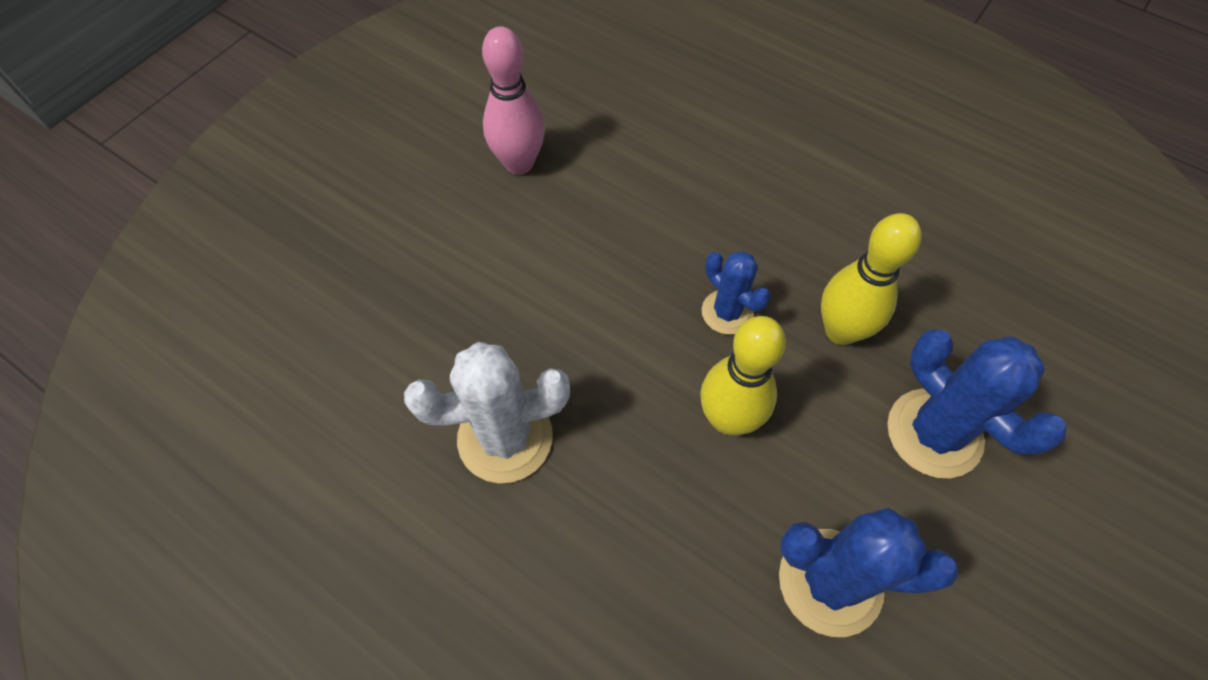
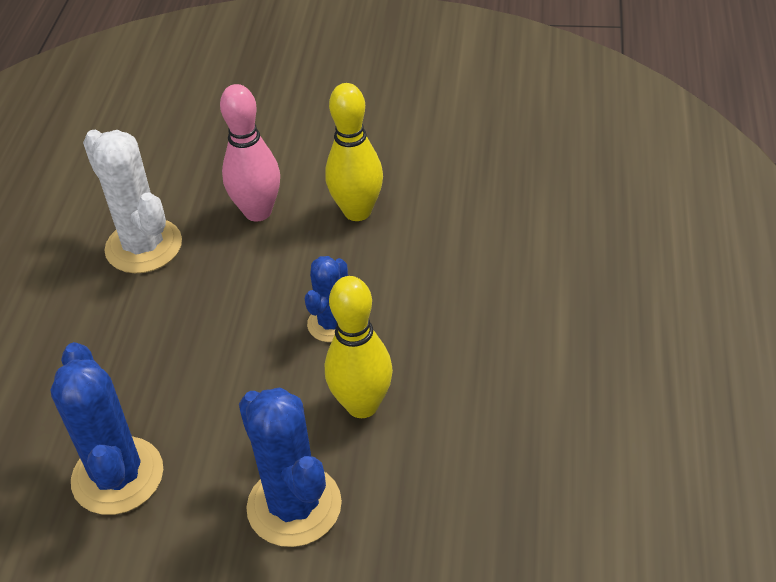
camera: 65 degrees right, 15 degrees down
pink bowling pin [482,26,545,175] -> pink bowling pin moved to [220,84,280,222]
yellow bowling pin [700,316,786,435] -> yellow bowling pin moved to [325,83,383,221]
blue cactus [887,330,1066,479] -> blue cactus turned 60 degrees counterclockwise [239,387,342,547]

